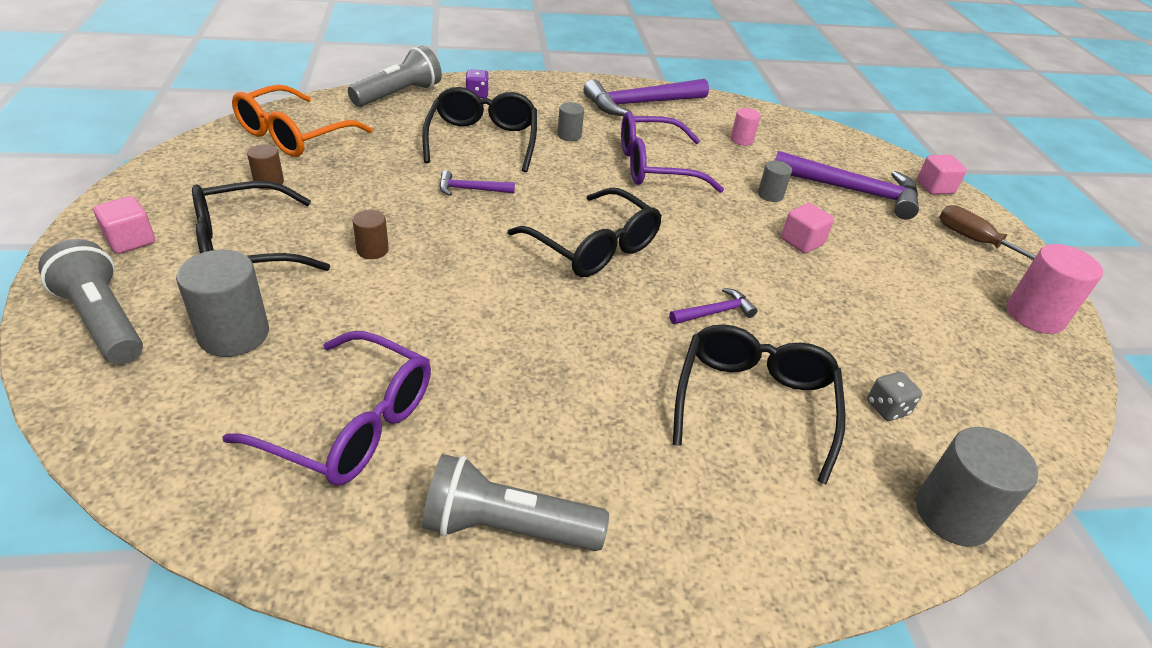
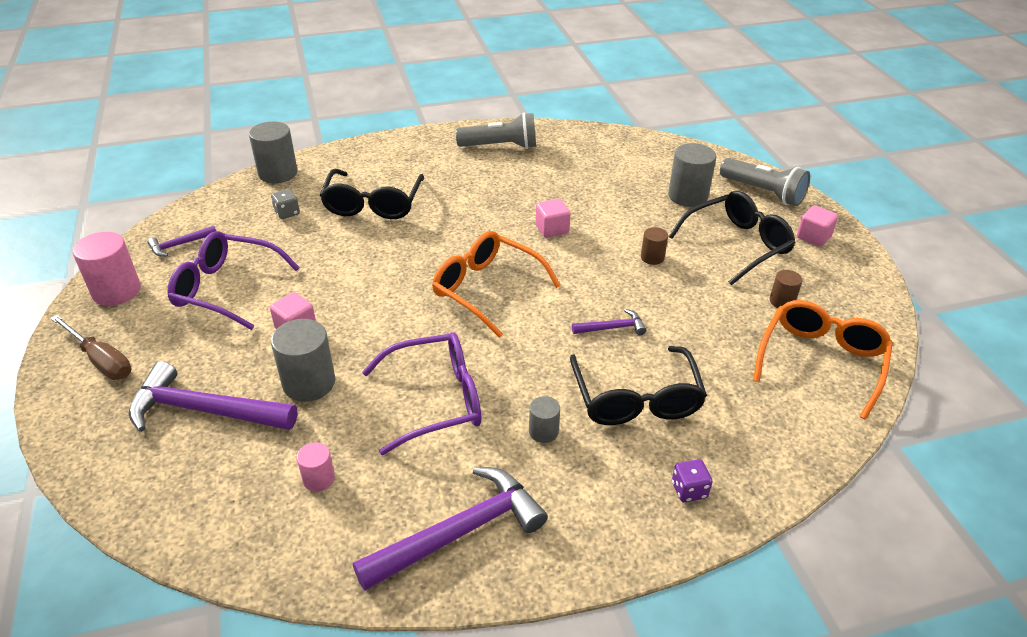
camera: 175 degrees right, 0 degrees up
purple glasses [222,331,431,486] -> purple glasses moved to [167,231,300,330]
grey flashlight [348,46,442,107] -> none
black glasses [508,188,662,277] -> orange glasses [432,231,561,338]
purple hammer [669,288,757,324] -> purple hammer moved to [148,226,216,257]
grey cylinder [758,161,792,202] -> grey cylinder [271,319,335,402], size x1.84
pink cube [917,155,967,195] -> pink cube moved to [535,199,570,238]

